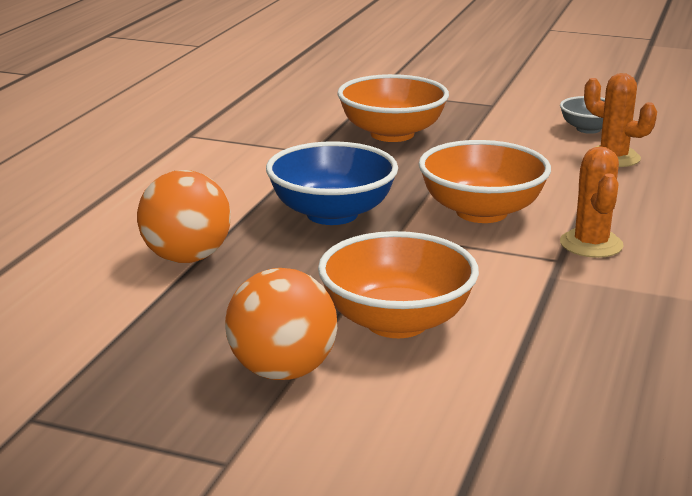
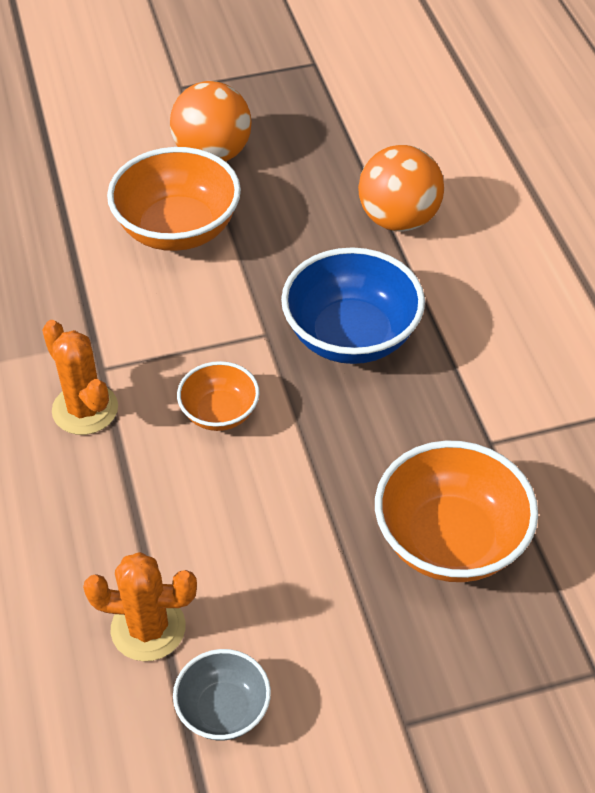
camera: 145 degrees right, 25 degrees up
orange bowl [419,140,551,223] -> orange bowl [177,361,260,431], size x0.56

